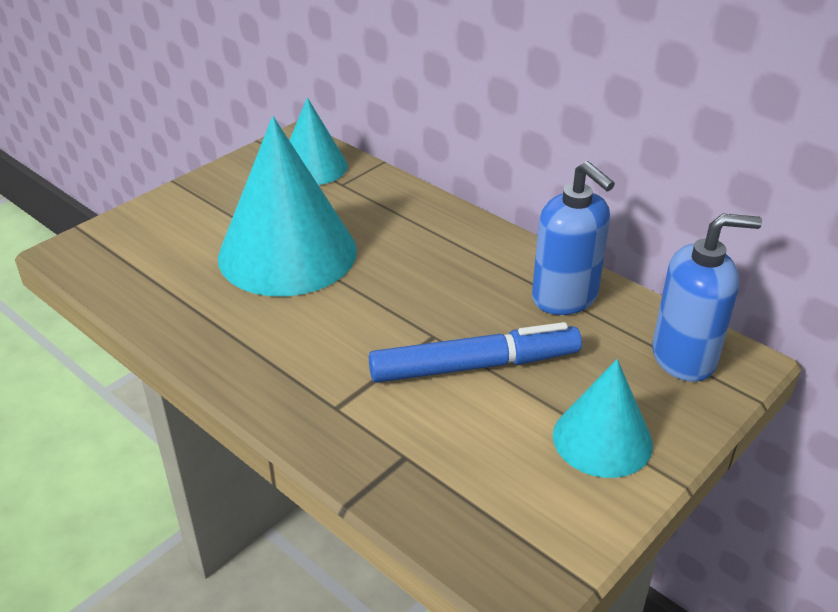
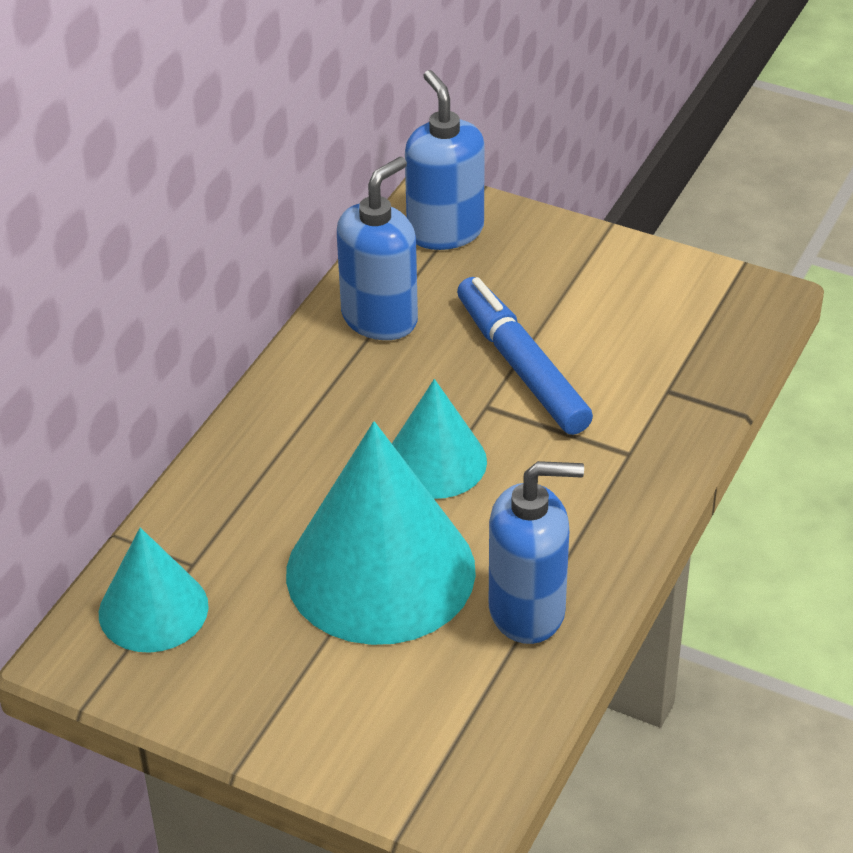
camera: 105 degrees left, 5 degrees up
turquoise cone [553,359,653,478] -> turquoise cone moved to [392,379,487,499]
none -> blue soap dispenser [489,461,584,644]

